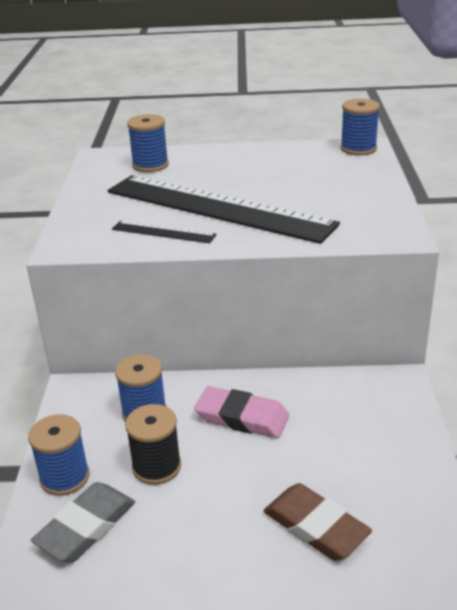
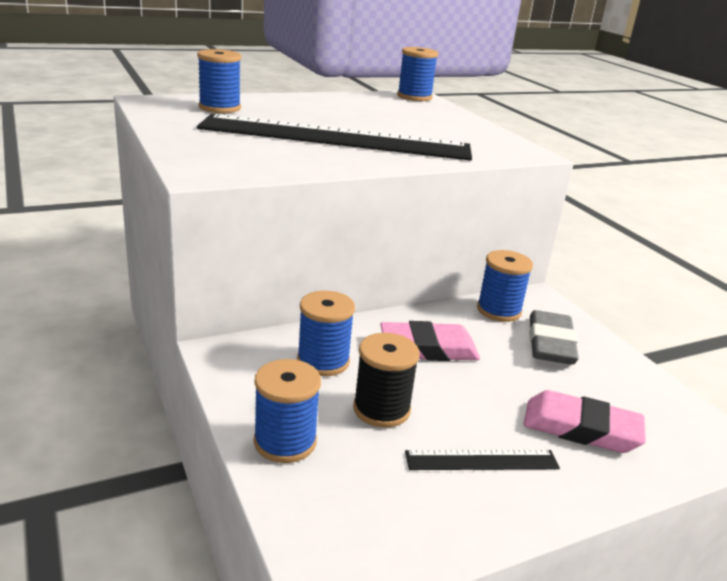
camera: 30 degrees left, 5 degrees down
grey eraser [31,482,135,562] -> grey eraser moved to [529,310,579,365]
black ruler [112,221,217,243] -> black ruler moved to [405,450,560,470]
brown eraser [263,483,372,561] -> pink eraser [524,390,646,453]
none -> blue spool [477,250,533,322]

